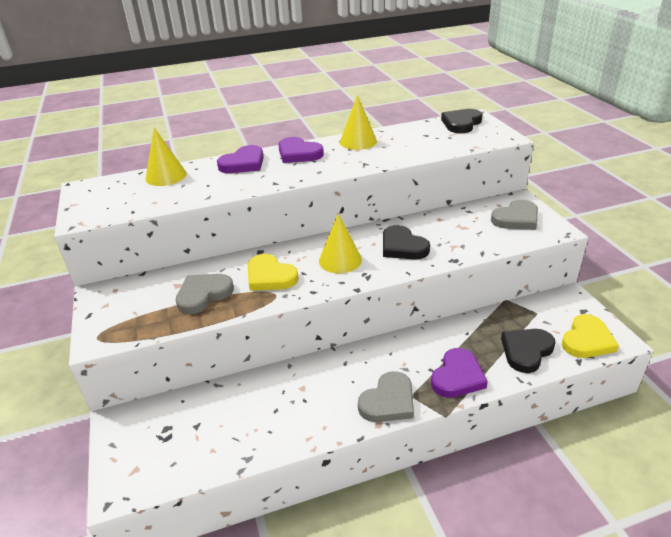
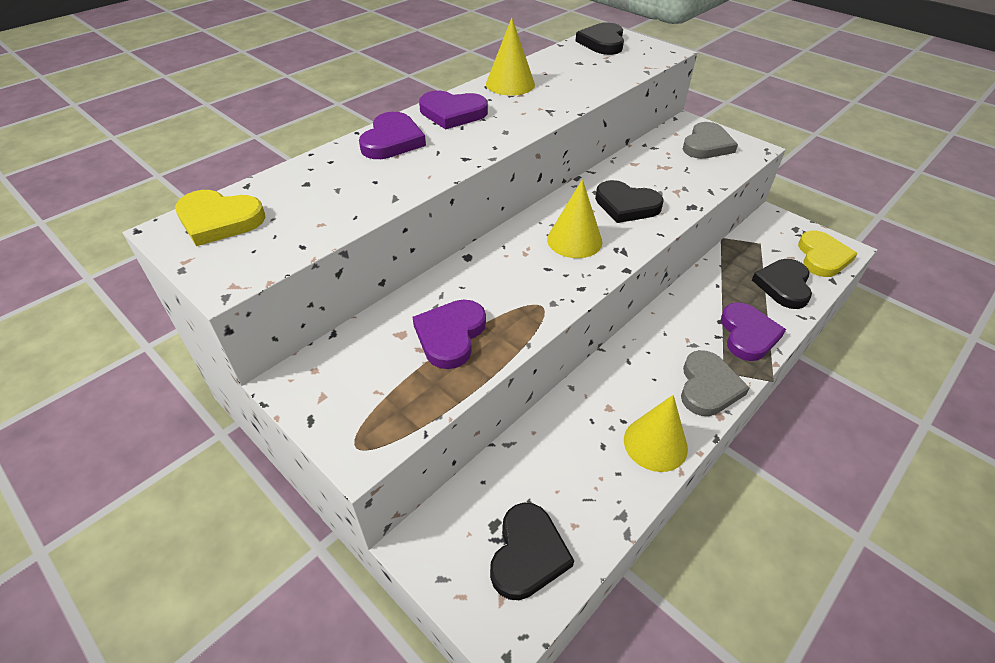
camera: 30 degrees left, 10 degrees up
yellow cone [146,128,187,186] -> yellow cone moved to [624,395,688,472]
grey heart [175,274,234,314] -> purple heart [412,299,486,369]
yellow heart [248,254,299,291] -> yellow heart moved to [175,190,266,246]
none -> black heart [490,503,574,600]

